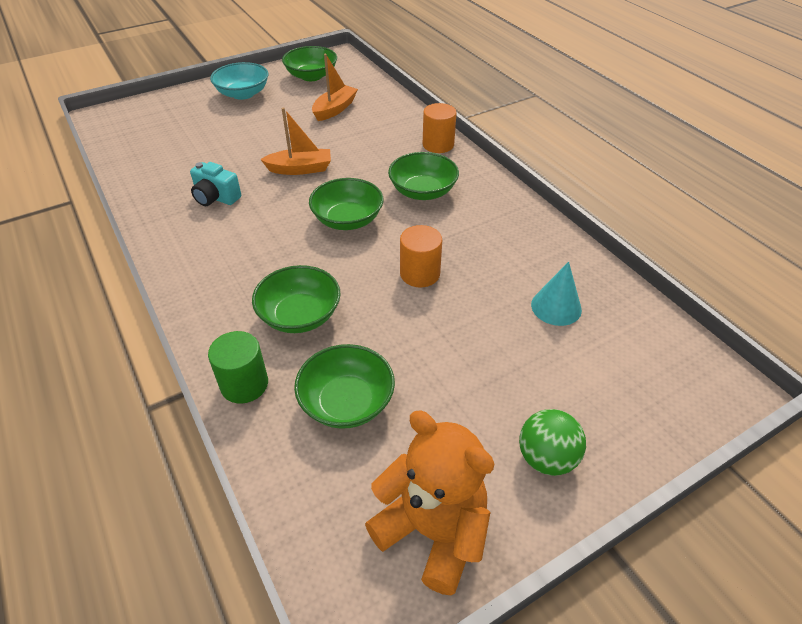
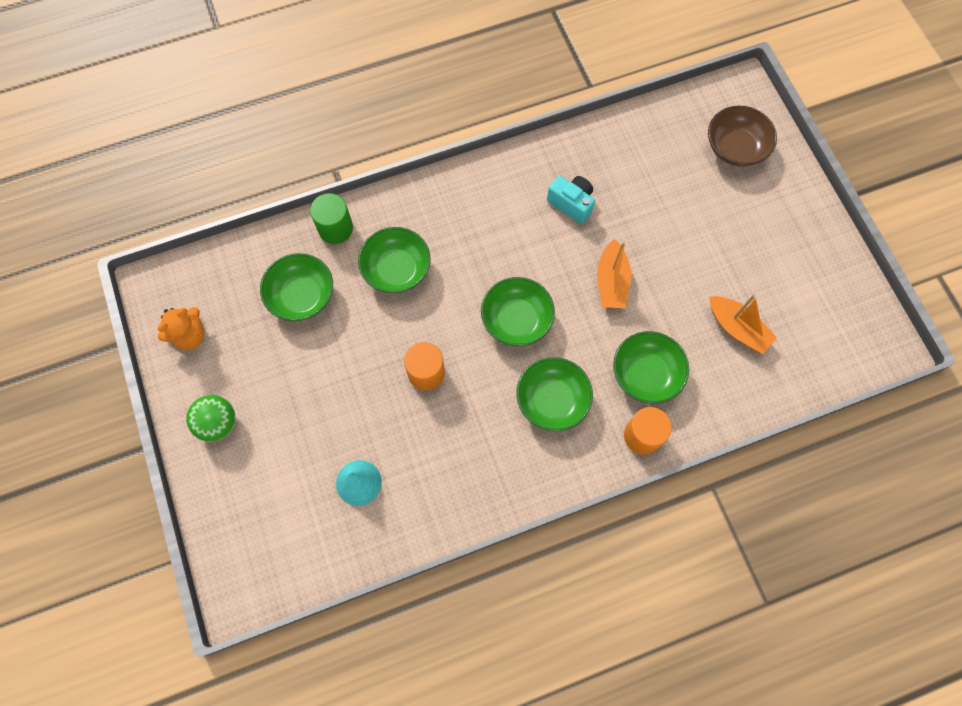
camera: 100 degrees right, 25 degrees up
turquoise camera [190,162,241,206] -> turquoise camera turned 90 degrees clockwise [547,176,595,224]
turquoise bowl [210,62,269,100] -> none
green bowl [282,46,337,81] -> green bowl moved to [613,331,689,404]
orange teddy bear [365,411,494,595] -> orange teddy bear [157,307,205,350], size x0.60
none -> brown bowl [708,106,777,167]

